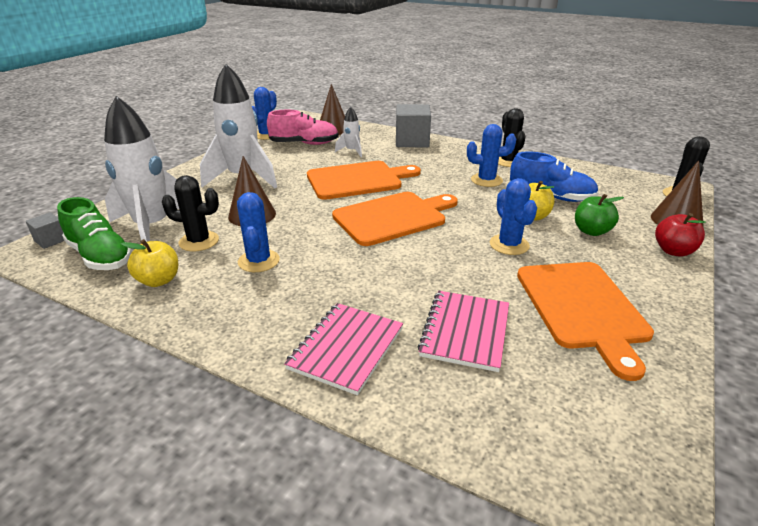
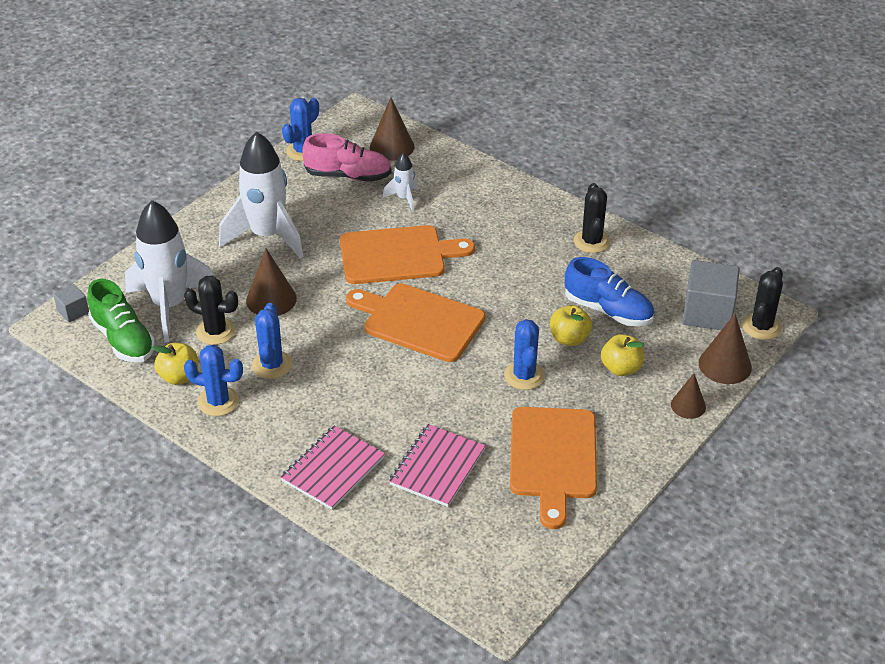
camera: 10 degrees right, 10 degrees up
orange cutting board [332,192,458,246] -> orange cutting board turned 135 degrees counterclockwise [346,283,485,362]
grey cube [396,104,431,148] -> grey cube moved to [682,260,740,330]
blue cactus [467,124,516,187] -> blue cactus moved to [184,345,243,416]
green apple [575,194,624,236] -> yellow apple [601,334,644,376]
red apple [655,213,706,256] -> brown cone [671,373,706,419]

